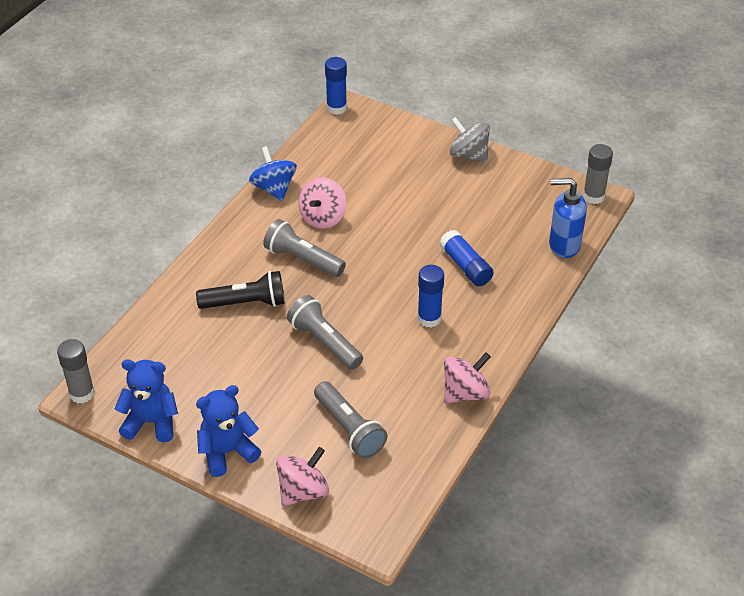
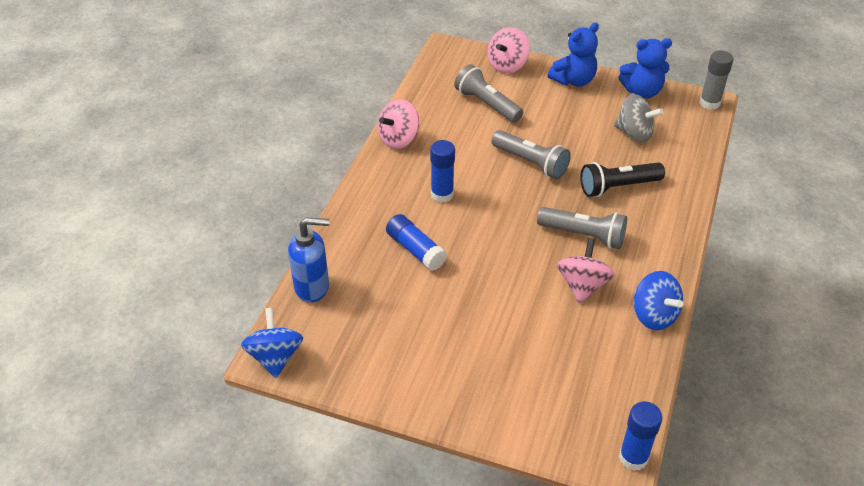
camera: 170 degrees right, 0 degrees up
grey spinning top [450,117,490,163] -> grey spinning top moved to [614,94,663,142]
grey glue stick [583,144,613,204] -> blue spinning top [241,308,303,378]

